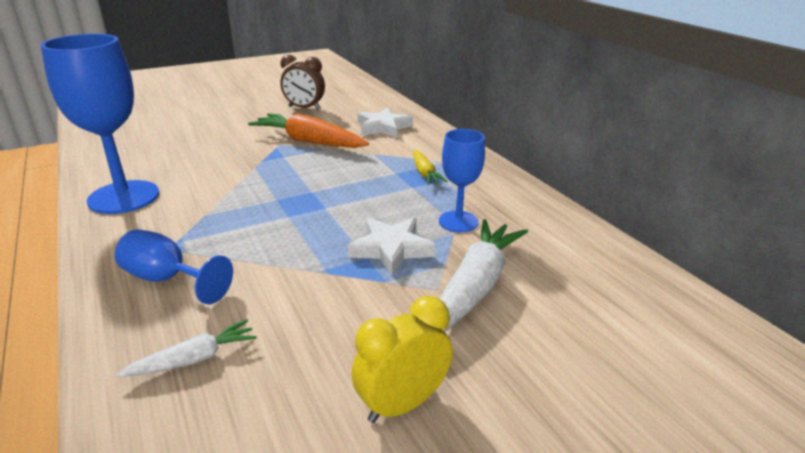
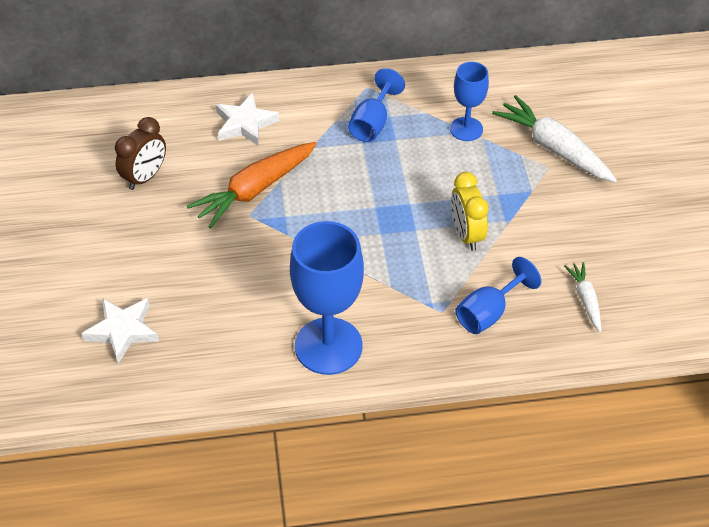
camera: 70 degrees left, 20 degrees up
white star [348,218,436,276] -> white star moved to [81,298,159,363]
yellow clock [352,296,453,423] -> yellow clock moved to [451,172,489,251]
yellow carrot [413,150,448,185] -> blue goblet [348,68,405,142]

